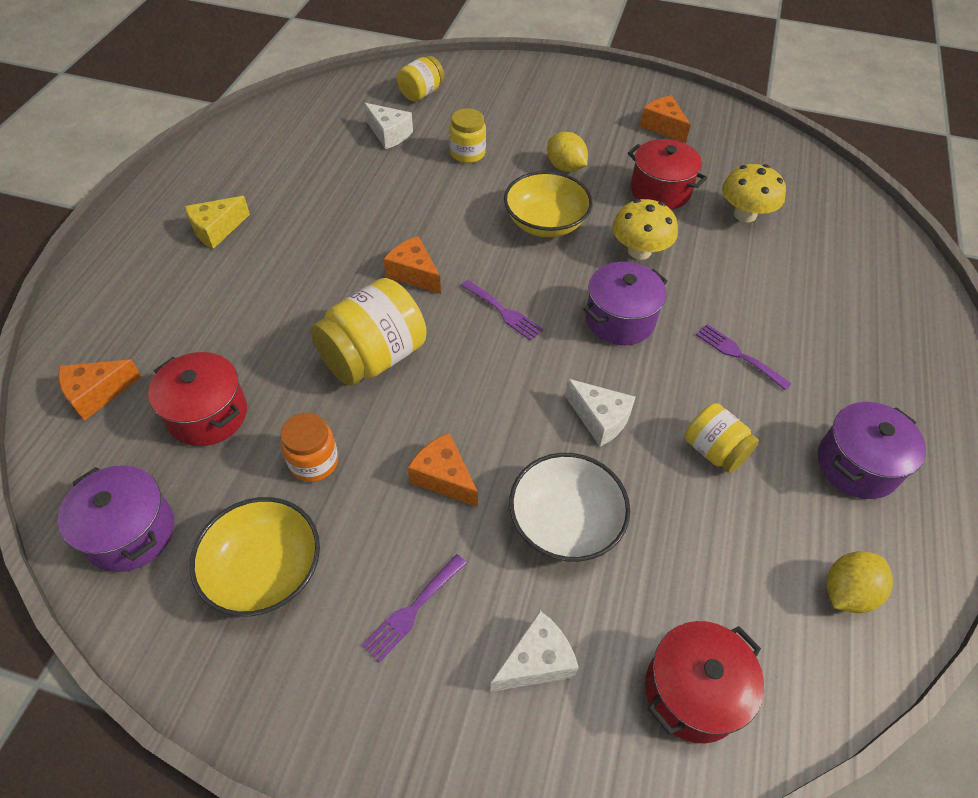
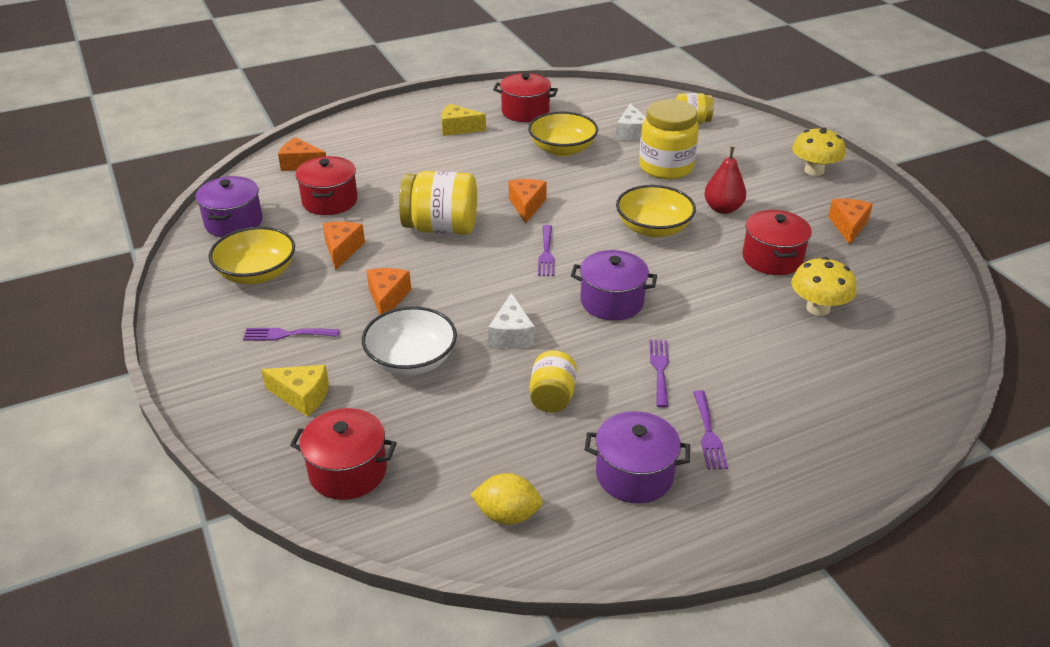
camera: 50 degrees right, 15 degrees down
orange jar [280,413,338,482] -> orange cheese [322,222,365,270]
yellow jar [449,108,486,163] -> yellow jar [639,99,699,179], size x1.71
white cheese [490,611,579,692] -> yellow cheese [261,365,329,417]
yellow lemon [547,132,588,172] -> red pear [704,147,746,214]
yellow mushroom [612,199,678,260] -> yellow mushroom moved to [792,127,845,176]
none -> red pot [493,73,558,122]
none -> yellow bowl [528,112,598,157]
none -> purple fork [693,390,728,469]

